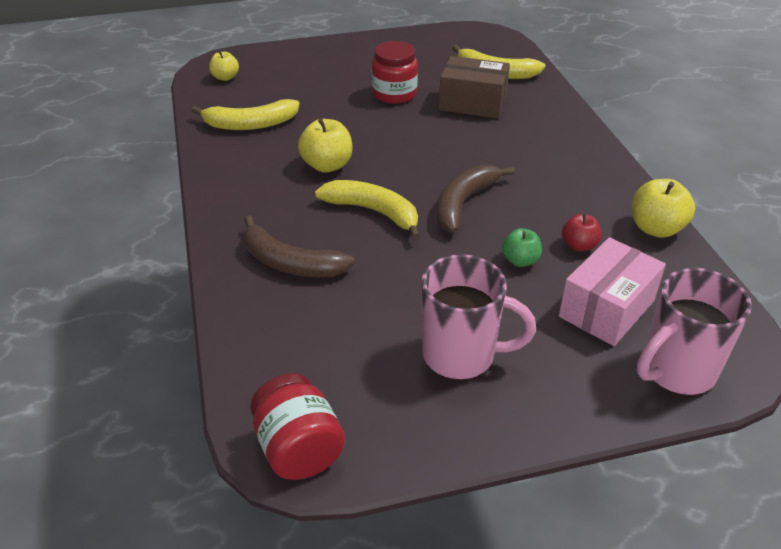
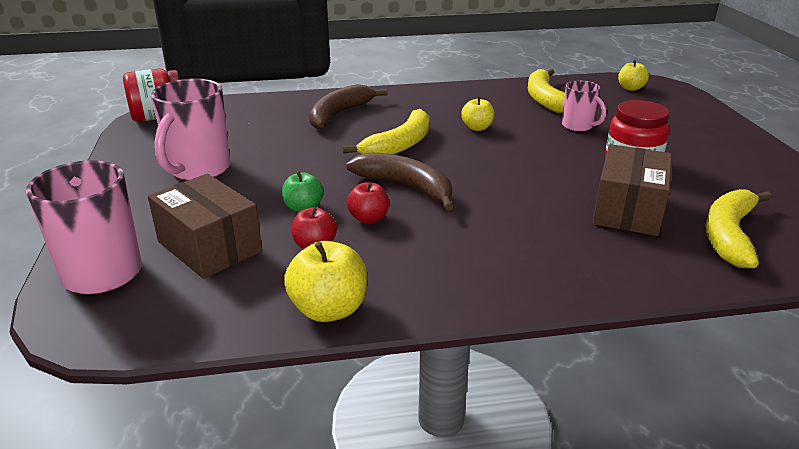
camera: 95 degrees right, 10 degrees down
yellow apple [298,119,353,172] -> yellow apple [461,97,494,131], size x0.63
pink box [559,237,666,346] -> brown box [148,174,262,279]
none -> red apple [346,182,389,224]
none -> pink mug [562,80,606,132]

